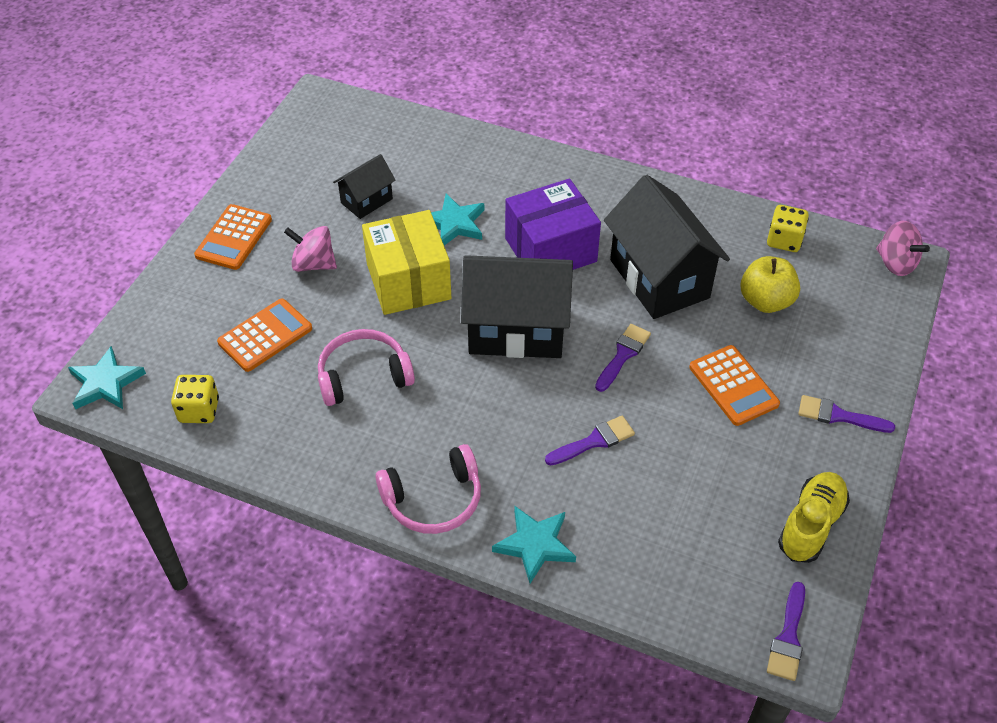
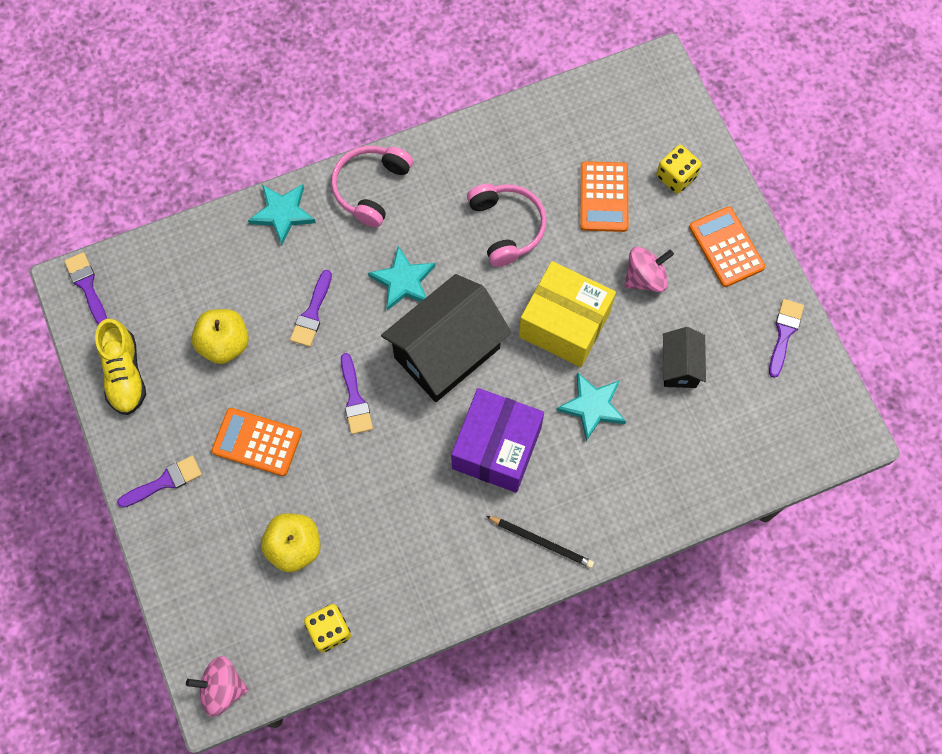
camera: 135 degrees right, 20 degrees up
turquoise star [68,346,146,410] -> turquoise star moved to [368,246,435,311]
yellow dice [171,375,219,423] -> yellow dice moved to [656,145,701,194]
pink headphones [318,329,415,406] -> pink headphones turned 45 degrees counterclockwise [467,184,547,267]
black house [604,175,730,319] -> none
none -> yellow apple [191,309,249,364]
none -> black pencil [486,516,594,568]
none -> purple brush [769,299,804,378]

